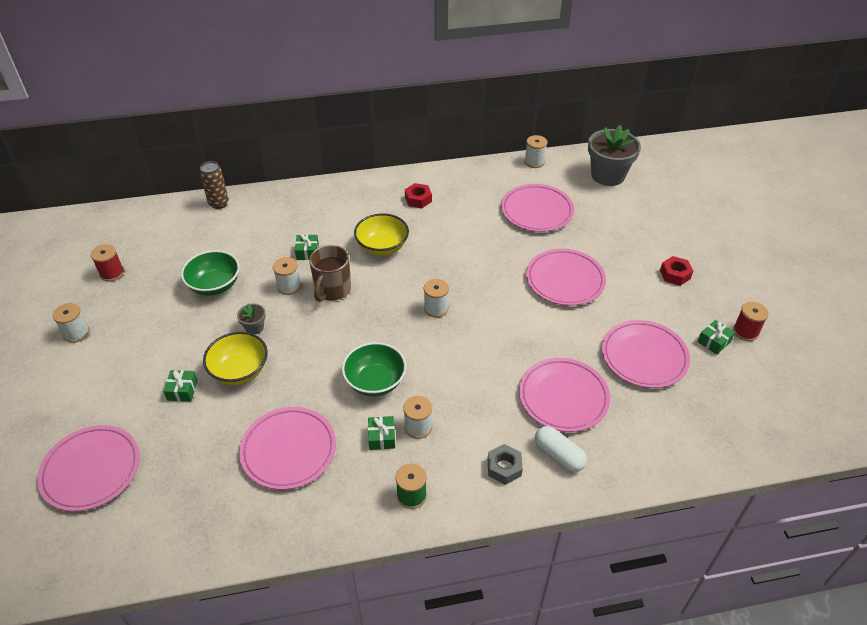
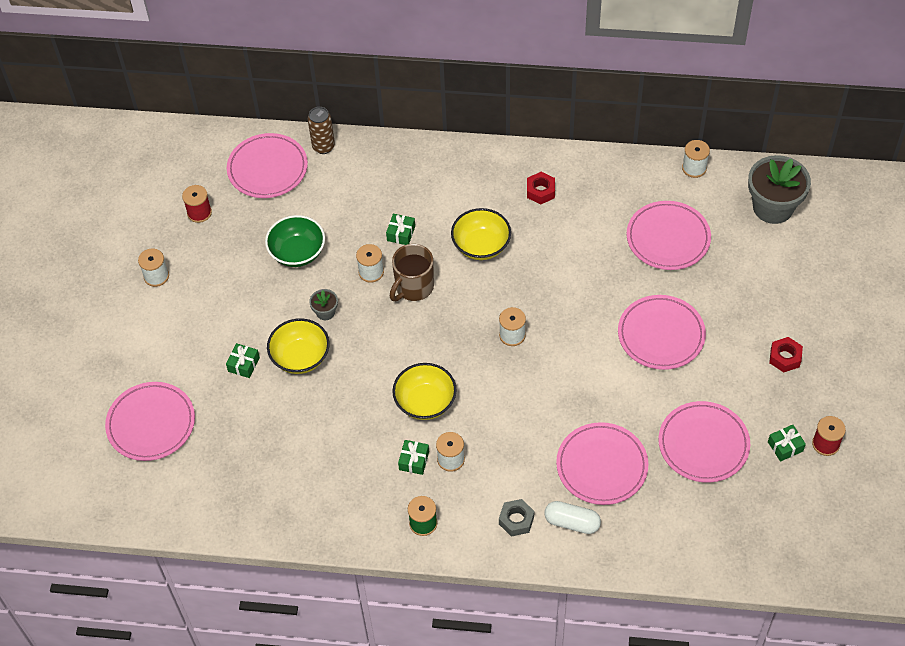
camera: 20 degrees right, 10 degrees up
pink plate [239,407,336,490] -> pink plate moved to [227,133,308,198]
green bowl [342,342,406,397] -> yellow bowl [392,363,457,420]
white capsule [534,426,587,472] -> white capsule turned 45 degrees counterclockwise [544,501,601,534]

